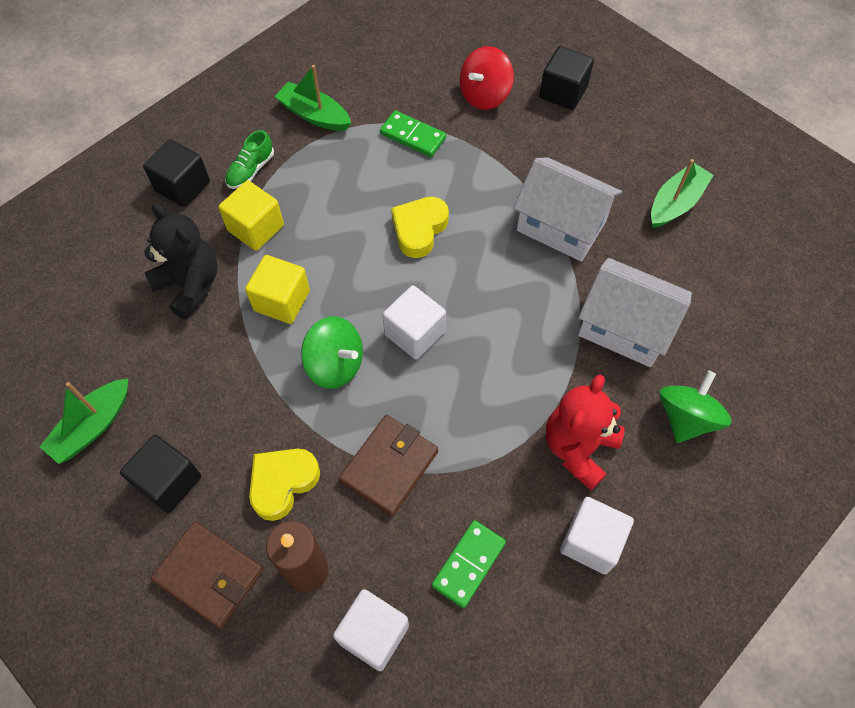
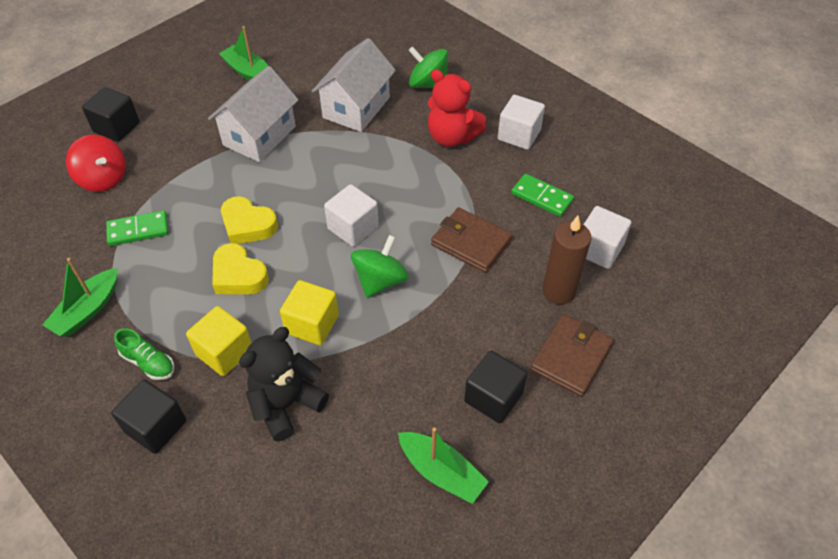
camera: 90 degrees left, 10 degrees down
yellow heart [249,449,320,521] -> yellow heart moved to [212,243,269,294]
green domino [380,110,446,157] -> green domino turned 45 degrees clockwise [106,210,169,246]

